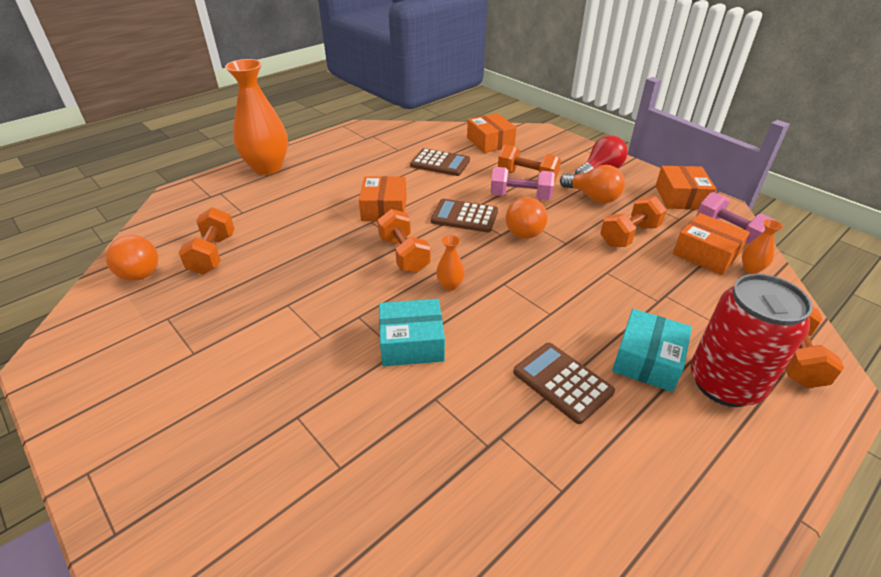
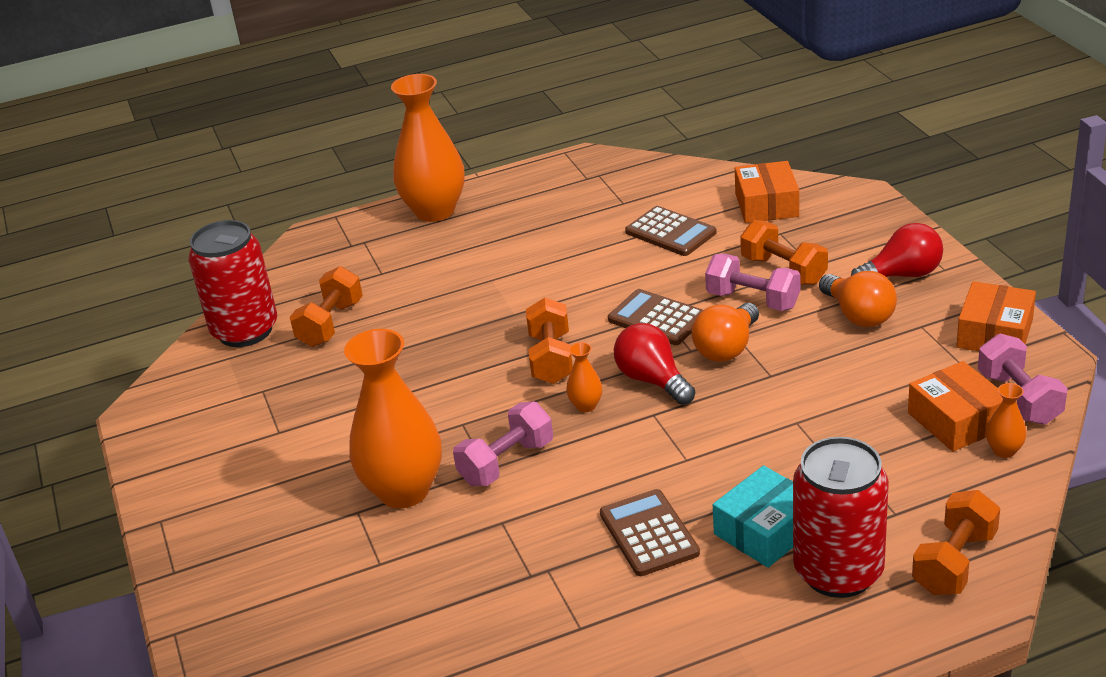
camera: 25 degrees right, 5 degrees down
orange light bulb [106,235,158,281] -> red can [188,220,277,347]
orange box [359,176,407,221] -> none
turquoise box [379,299,445,366] -> pink dumbbell [453,401,553,486]
orange dumbbell [600,196,667,247] -> none
none -> orange vase [344,329,442,508]
none -> red light bulb [614,323,695,405]

